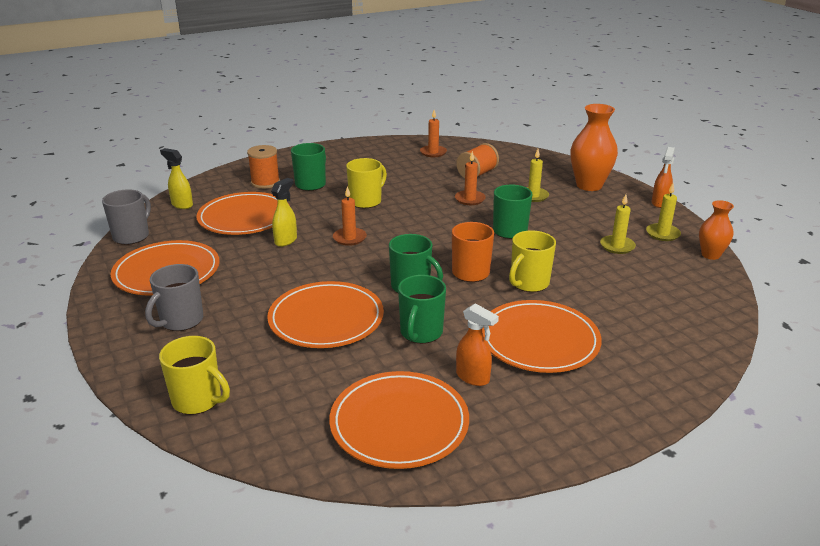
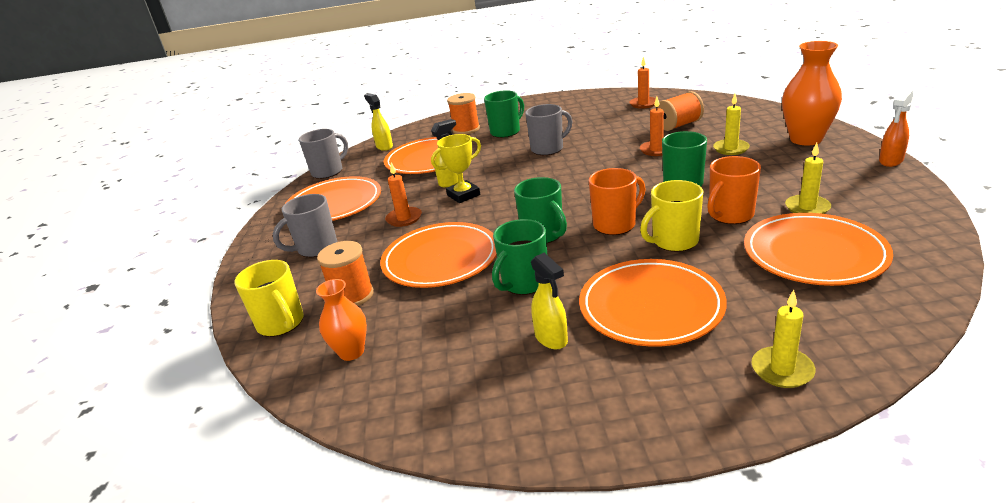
camera: 25 degrees right, 0 degrees up
orange plate [329,371,469,469] -> orange plate moved to [744,213,893,286]
orange candle [333,186,367,246] -> orange candle moved to [385,163,422,227]
yellow mug [346,158,387,208] -> grey mug [525,104,572,155]
orange spray bottle [456,303,499,386] -> yellow spray bottle [531,253,568,349]
yellow candle [646,183,681,241] -> yellow candle moved to [751,290,816,388]
orange vase [699,200,734,260] -> orange vase moved to [316,279,367,361]
none -> orange spool [317,241,374,306]
none -> yellow trophy [431,134,481,203]
none -> orange mug [707,156,761,224]

